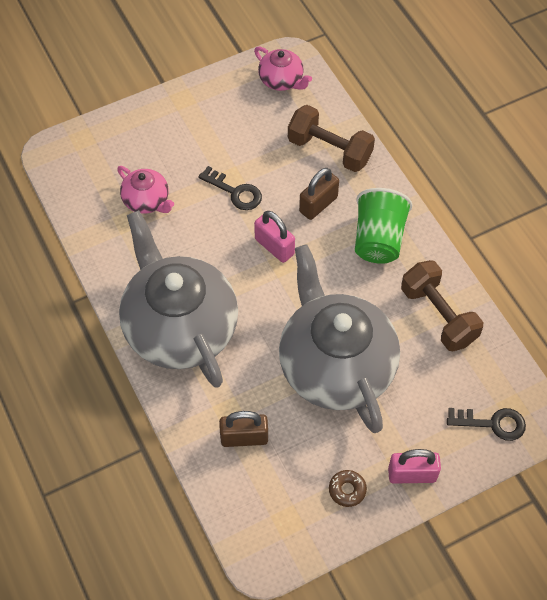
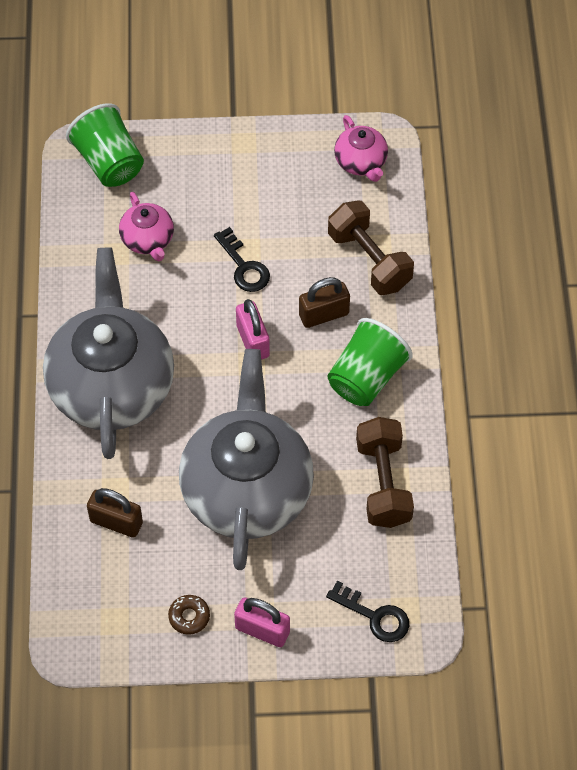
camera: 25 degrees right, 0 degrees up
none -> green cup [66,103,144,187]

